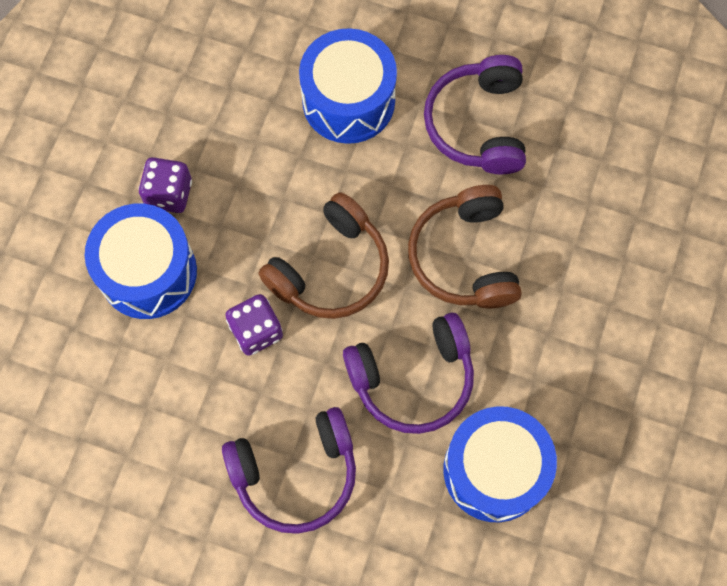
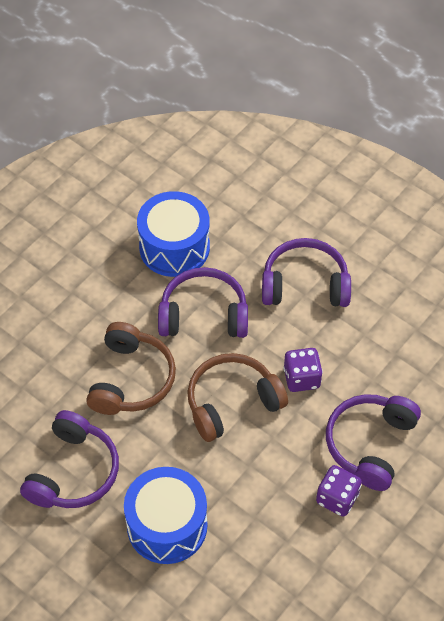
camera: 160 degrees left, 15 degrees down
blue drum [85,204,197,319] -> purple headphones [326,394,421,491]

